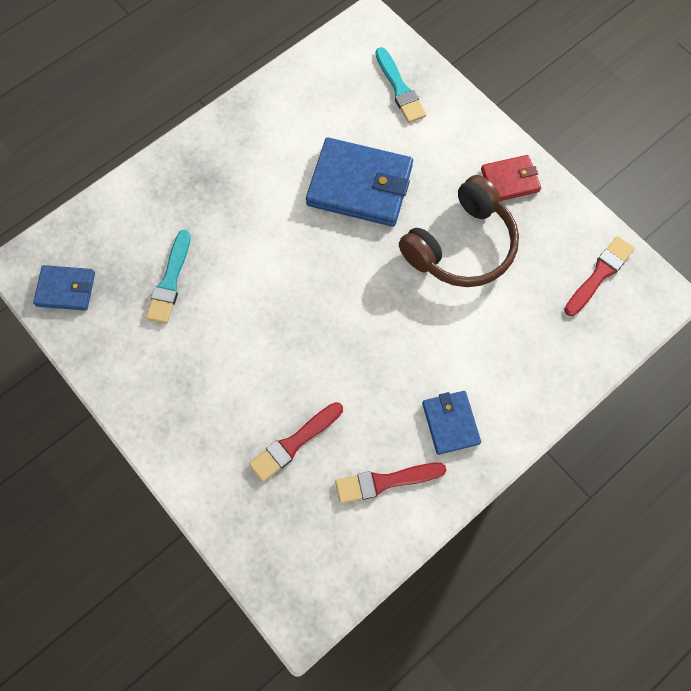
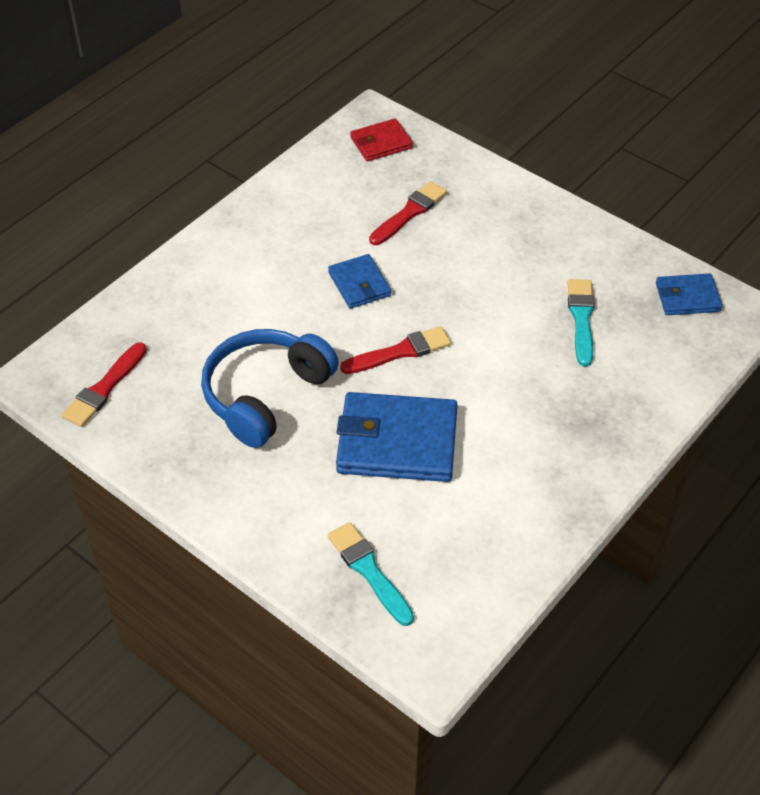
camera: 170 degrees right, 20 degrees down
red brush [335,463,446,504] -> red brush moved to [340,326,451,374]
brown headphones [399,175,519,287] -> blue headphones [201,329,339,448]
blue wallet [422,391,481,455] -> blue wallet moved to [328,254,391,309]
red wallet [481,155,541,201] -> red wallet moved to [350,118,413,161]

